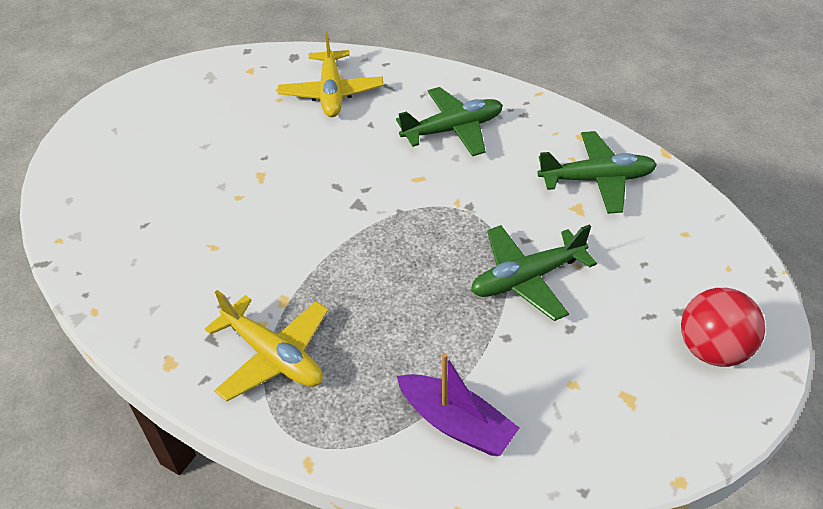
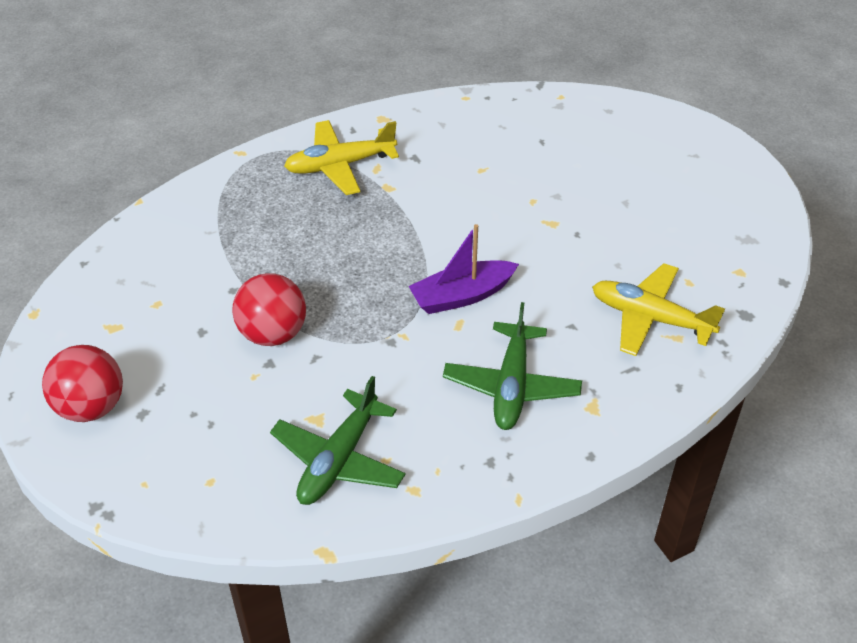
camera: 120 degrees right, 0 degrees up
purple boat [397,353,520,456] -> purple boat moved to [409,224,519,314]
green plane [471,224,597,321] -> red ball [232,273,306,346]

